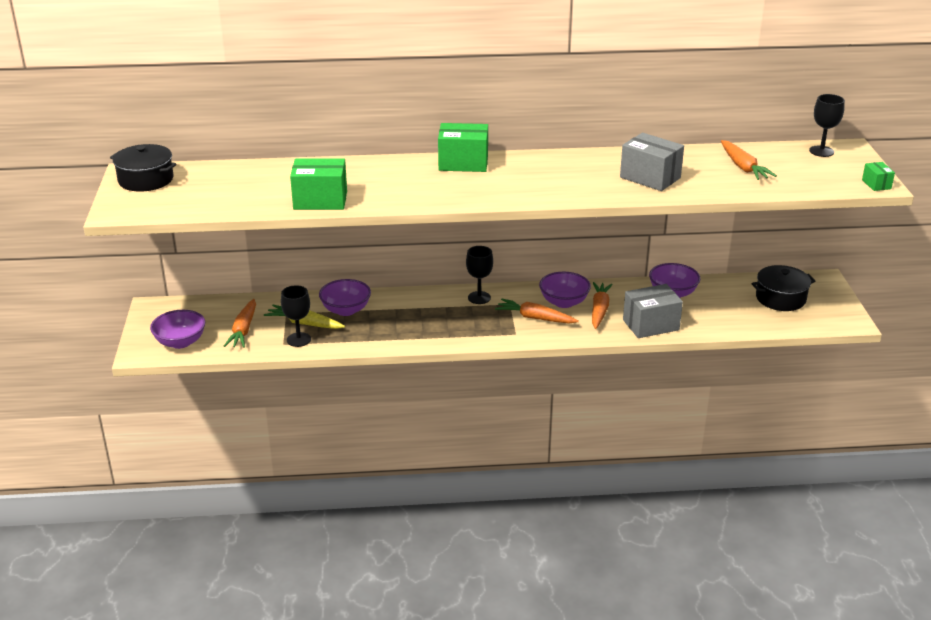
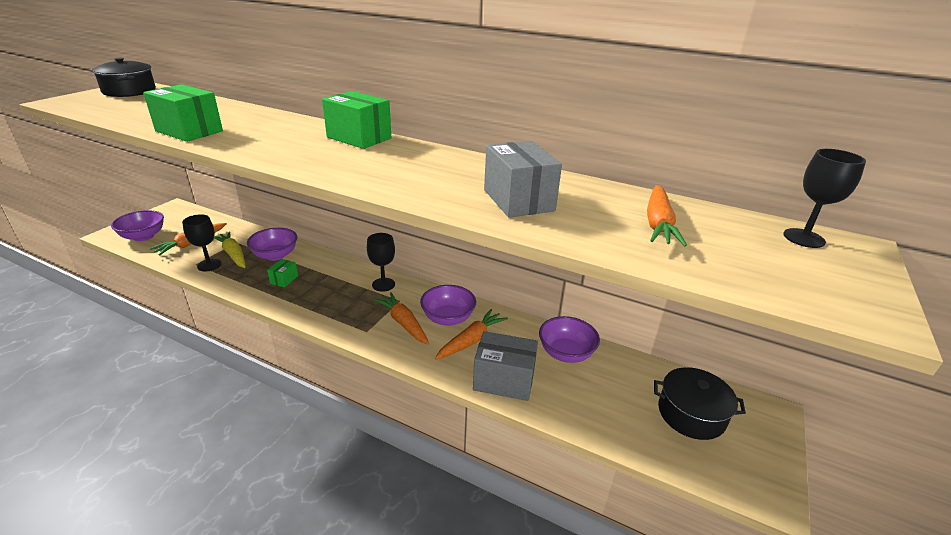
camera: 30 degrees right, 0 degrees up
green box [862,162,895,191] -> green box moved to [267,259,298,288]

